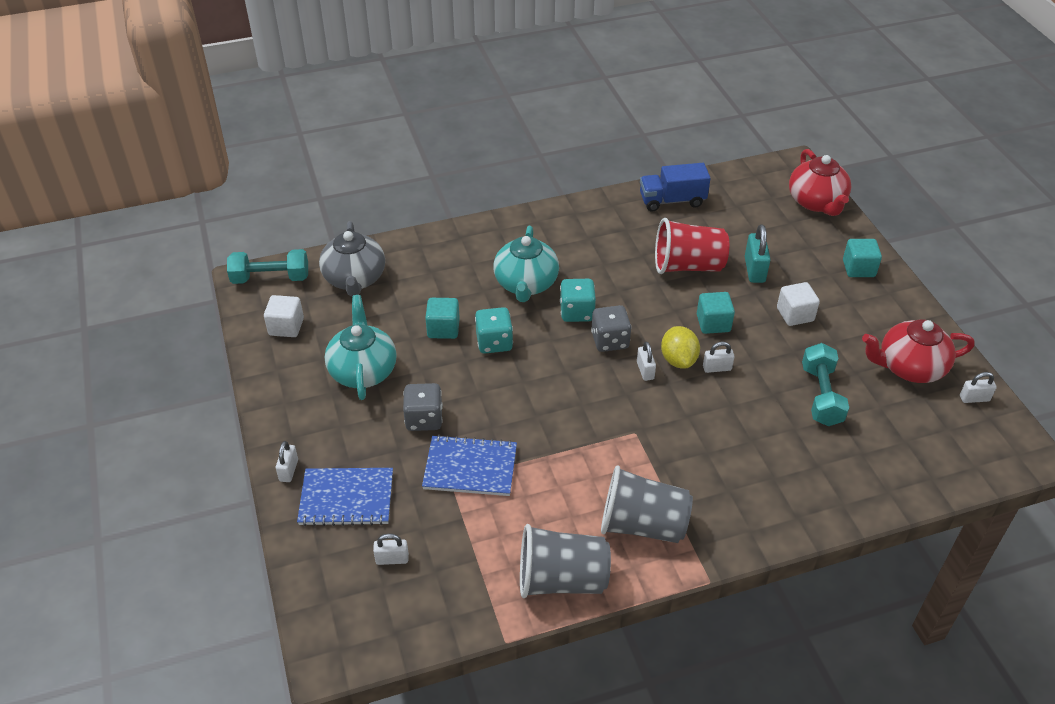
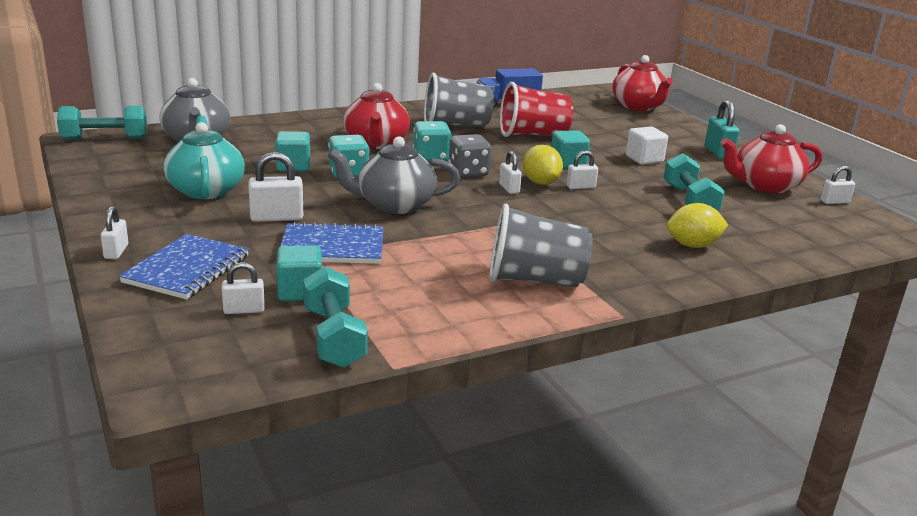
camera: 10 degrees left, 20 degrees down
white cube [264,295,304,337] -> none
blue notebook [297,468,393,526] -> blue notebook turned 60 degrees counterclockwise [119,234,249,300]
grey dice [403,383,443,431] -> white padlock [248,152,303,222]
turquoise teapot [493,226,559,302] -> red teapot [343,83,410,149]
grey cup [520,524,611,598] -> grey cup moved to [424,73,494,127]
turquoise padlock [745,224,770,283] -> turquoise padlock moved to [705,100,740,159]
turquoise cube [843,239,882,277] -> turquoise cube moved to [276,245,322,301]
none -> turquoise dumbbell [303,266,368,368]
none -> grey teapot [328,136,460,214]
none -> yellow lemon [667,203,728,248]

